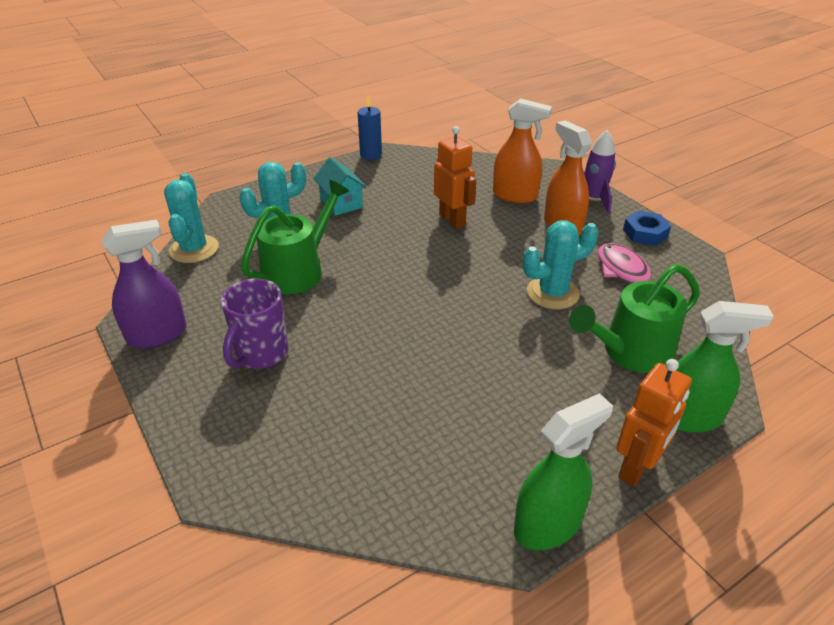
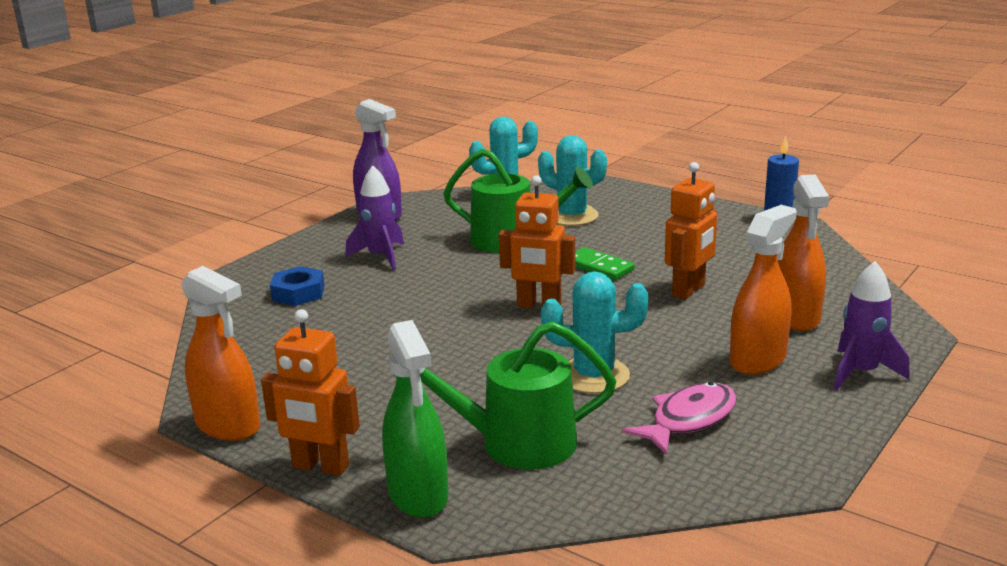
camera: 70 degrees right, 15 degrees down
purple mug [221,279,288,369] -> purple rocket [345,165,404,270]
turquoise house [313,157,366,216] -> none
green spray bottle [514,393,613,550] -> orange spray bottle [181,266,260,441]
turquoise cactus [523,221,599,309] -> turquoise cactus turned 45 degrees counterclockwise [541,271,648,394]
green watering can [569,264,700,373] -> green watering can turned 45 degrees counterclockwise [393,321,617,469]
blue nut [623,211,671,246] -> blue nut moved to [270,266,325,306]
none -> orange robot [499,175,575,308]
none -> green domino [575,247,635,280]

